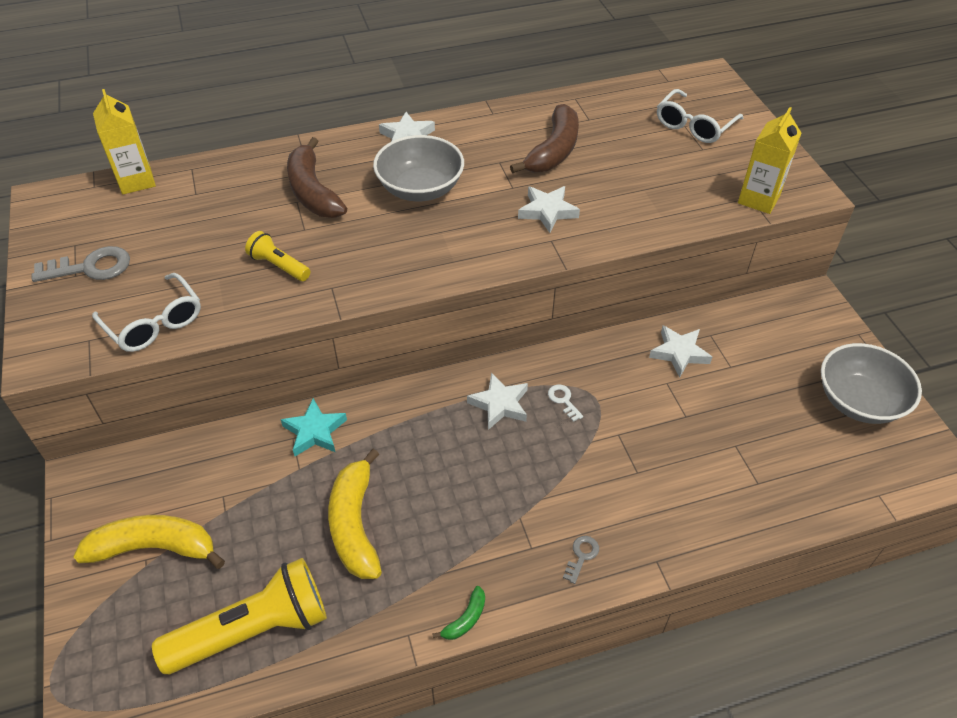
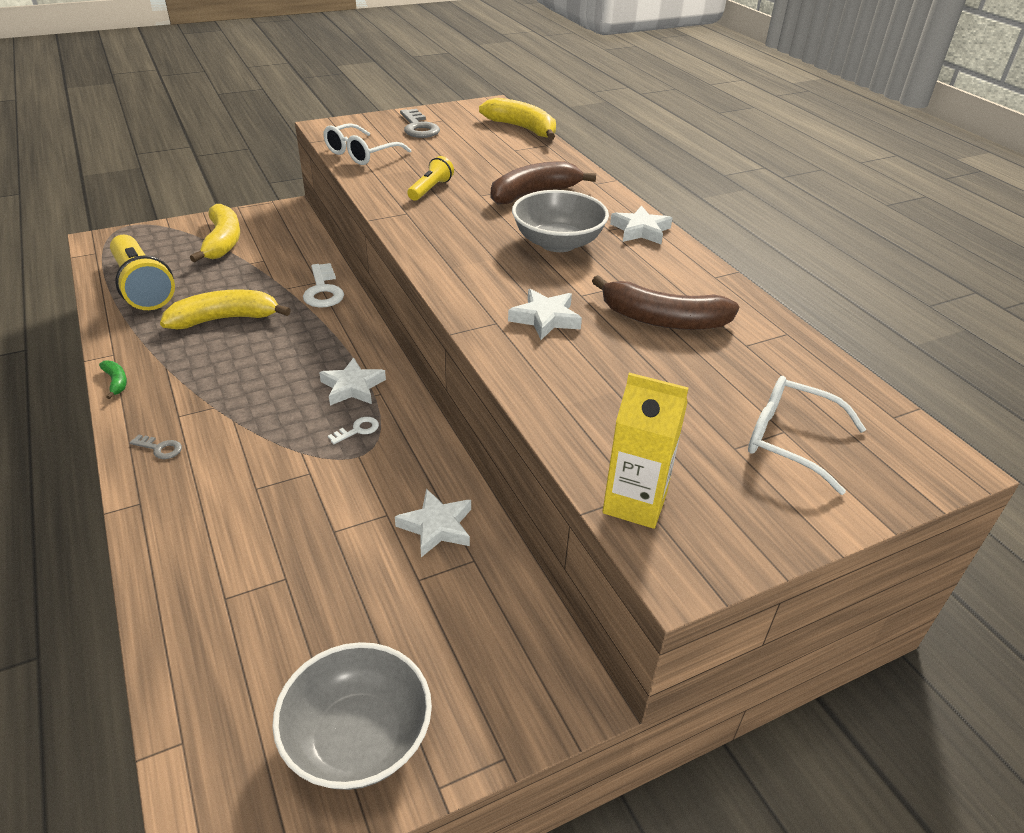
camera: 80 degrees right, 10 degrees down
yellow carton [93,89,156,194] -> yellow banana [479,98,556,140]
turquoise star [281,398,347,456] -> white key [303,263,344,308]
green banana [432,586,485,640] -> green banana turned 150 degrees counterclockwise [99,360,127,399]

